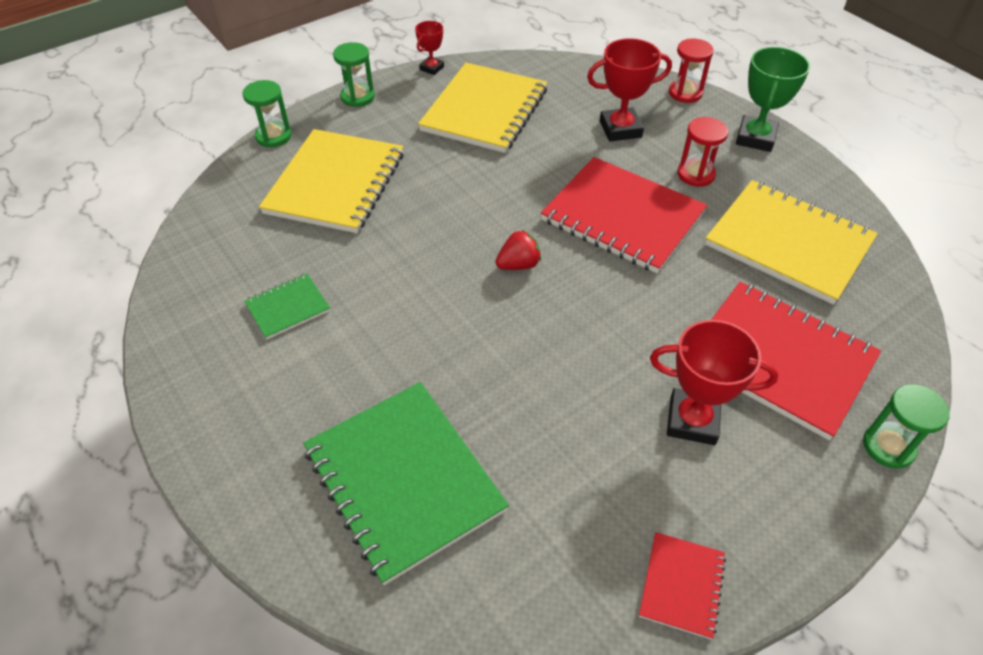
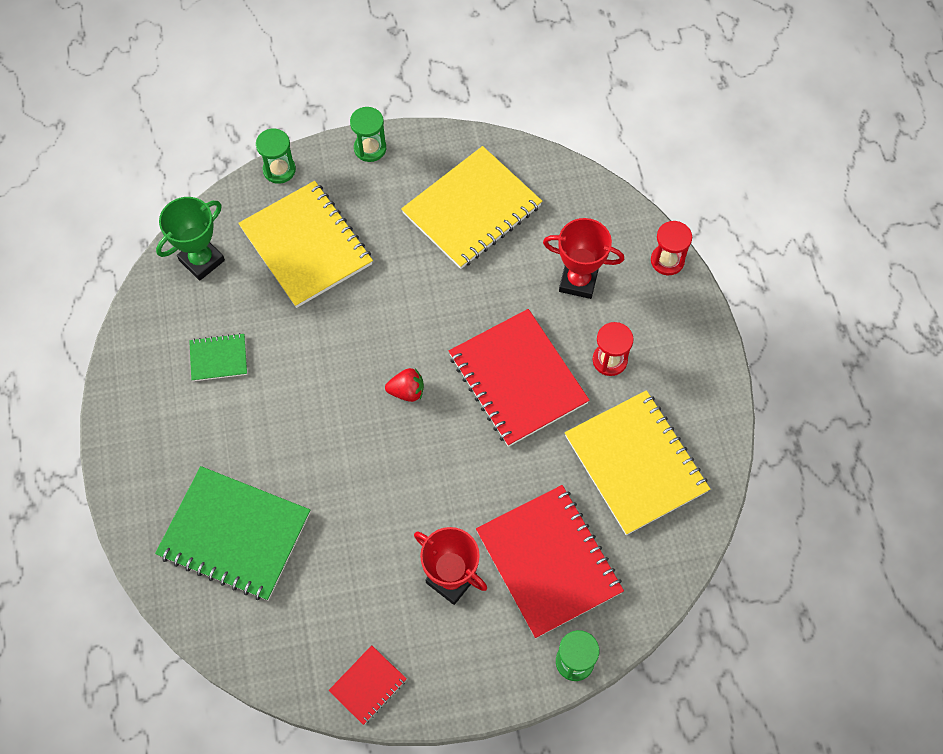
camera: 25 degrees right, 15 degrees up
yellow notebook [259,129,403,233] -> yellow notebook turned 75 degrees counterclockwise [238,181,373,308]
green notebook [303,382,509,585] -> green notebook turned 60 degrees counterclockwise [155,466,310,601]
red trophy [415,21,444,75] -> none
green trophy [736,47,810,152] -> green trophy moved to [156,197,225,281]

